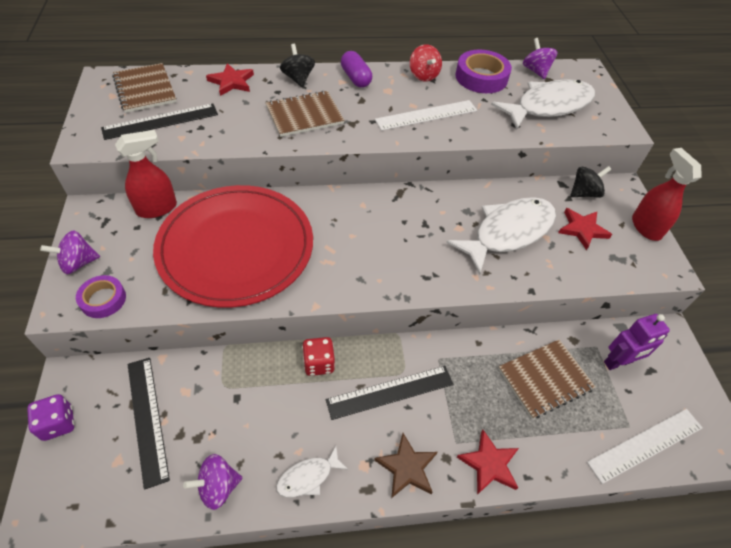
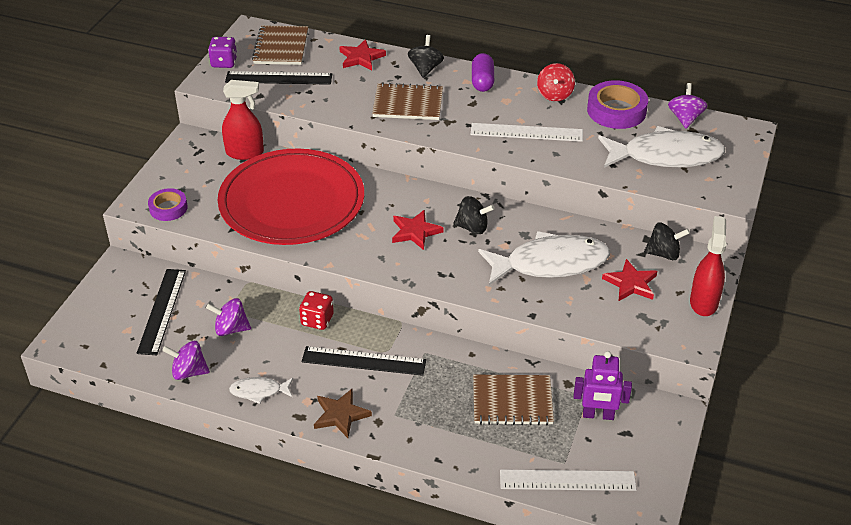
camera: 30 degrees right, 10 degrees down
purple dice [27,394,74,441] -> purple dice moved to [208,37,237,68]
purple spinning top [40,230,100,274] -> purple spinning top moved to [206,298,251,336]
red star [457,430,519,495] -> red star moved to [392,210,444,250]
none -> black spinning top [454,196,495,234]

